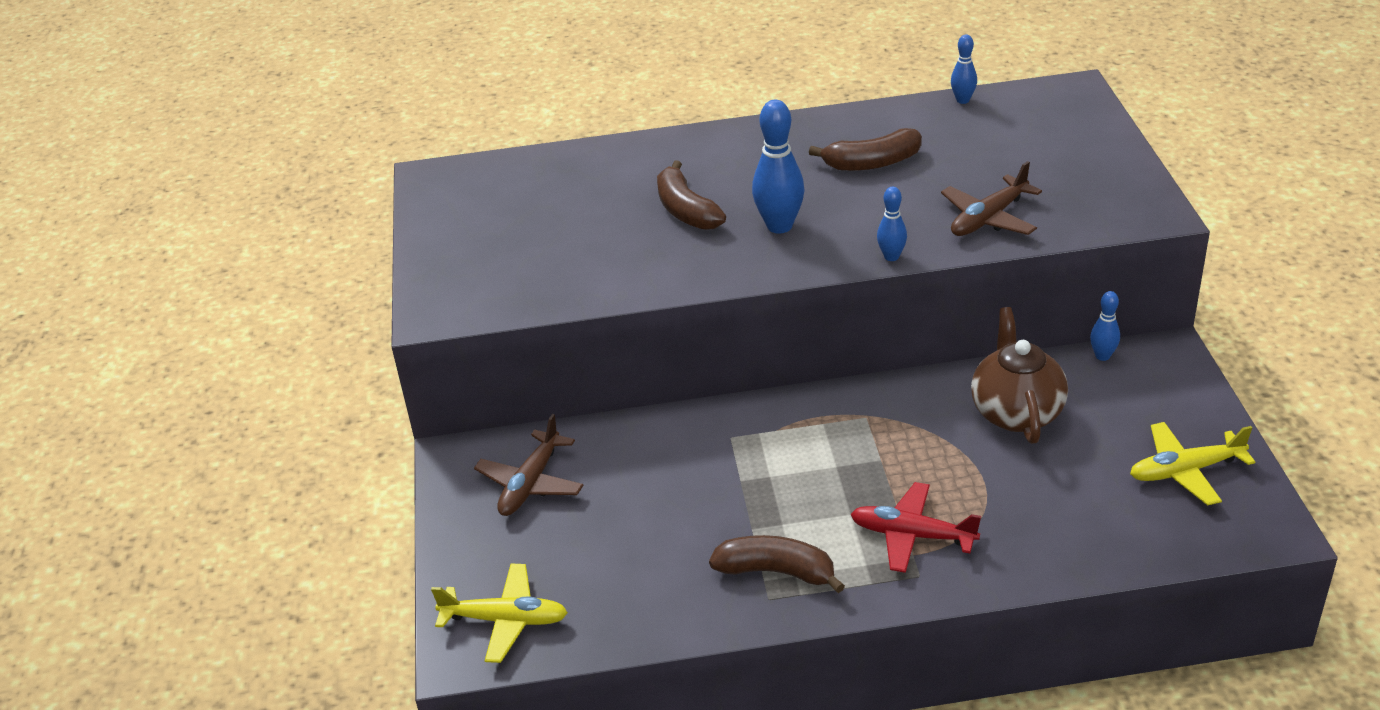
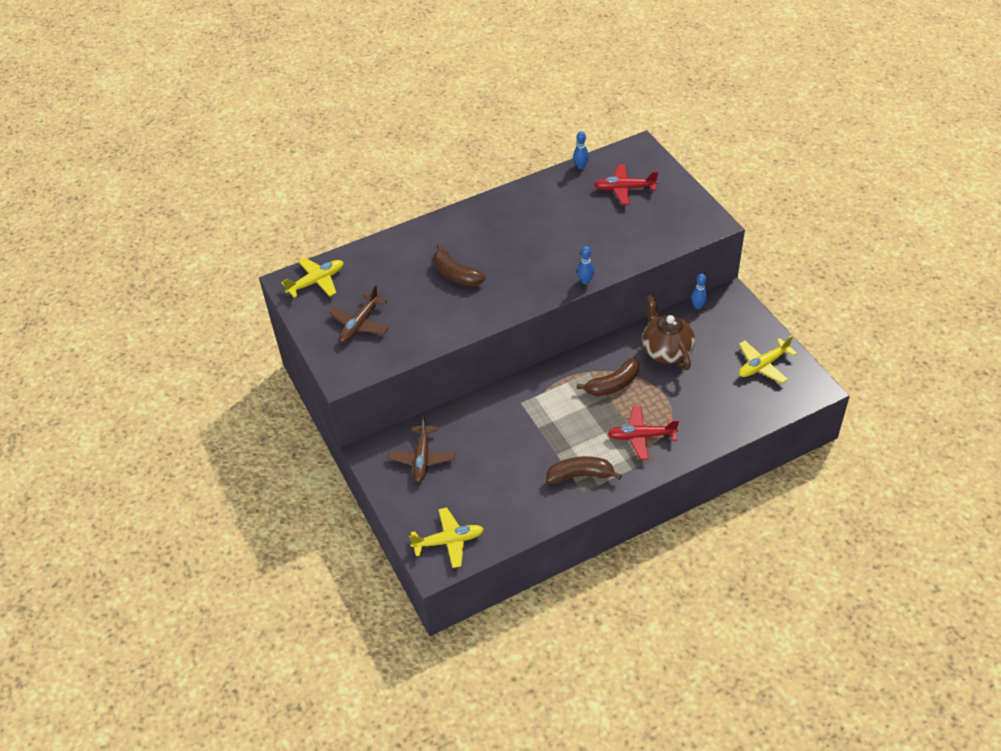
camera: 20 degrees left, 10 degrees up
blue bowling pin [752,100,805,234] -> none
brown banana [809,128,922,171] -> brown banana moved to [577,358,639,396]
brown plane [941,161,1042,236] -> brown plane moved to [329,285,389,342]
none -> yellow plane [281,257,344,298]
none -> red plane [594,164,658,205]

